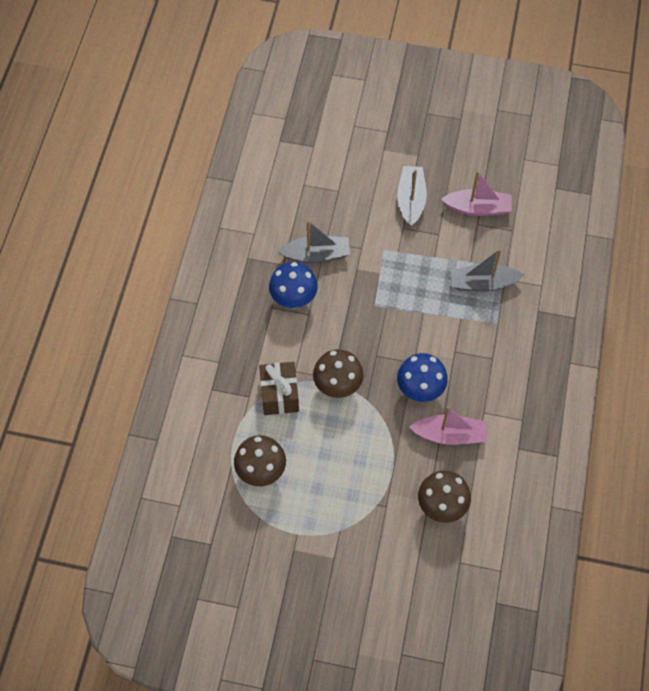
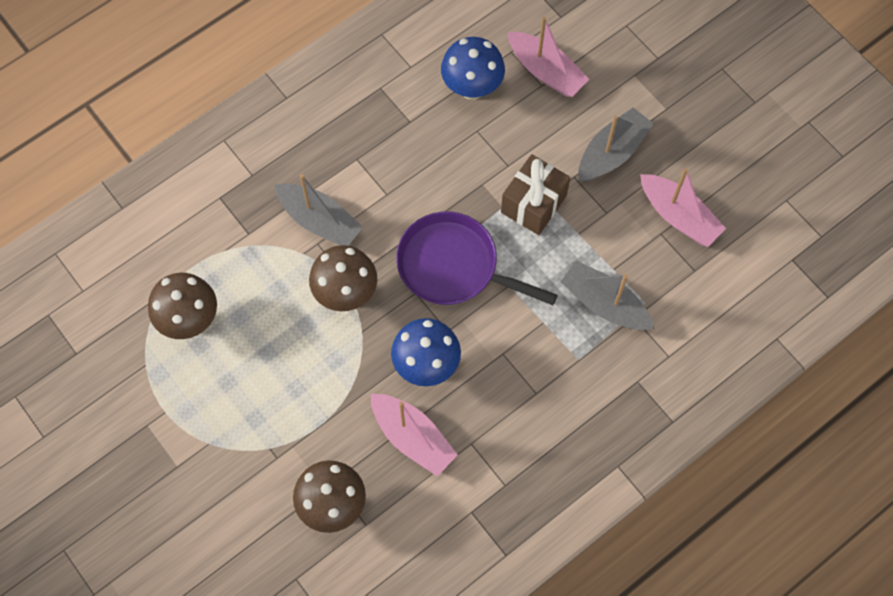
camera: 40 degrees right, 5 degrees up
brown gift [259,362,299,415] -> brown gift moved to [501,154,570,235]
blue mushroom [269,262,318,309] -> blue mushroom moved to [441,37,505,100]
grey boat [277,220,350,263] -> grey boat moved to [275,174,363,246]
none -> purple pan [396,211,558,305]
none -> pink boat [508,17,590,97]

